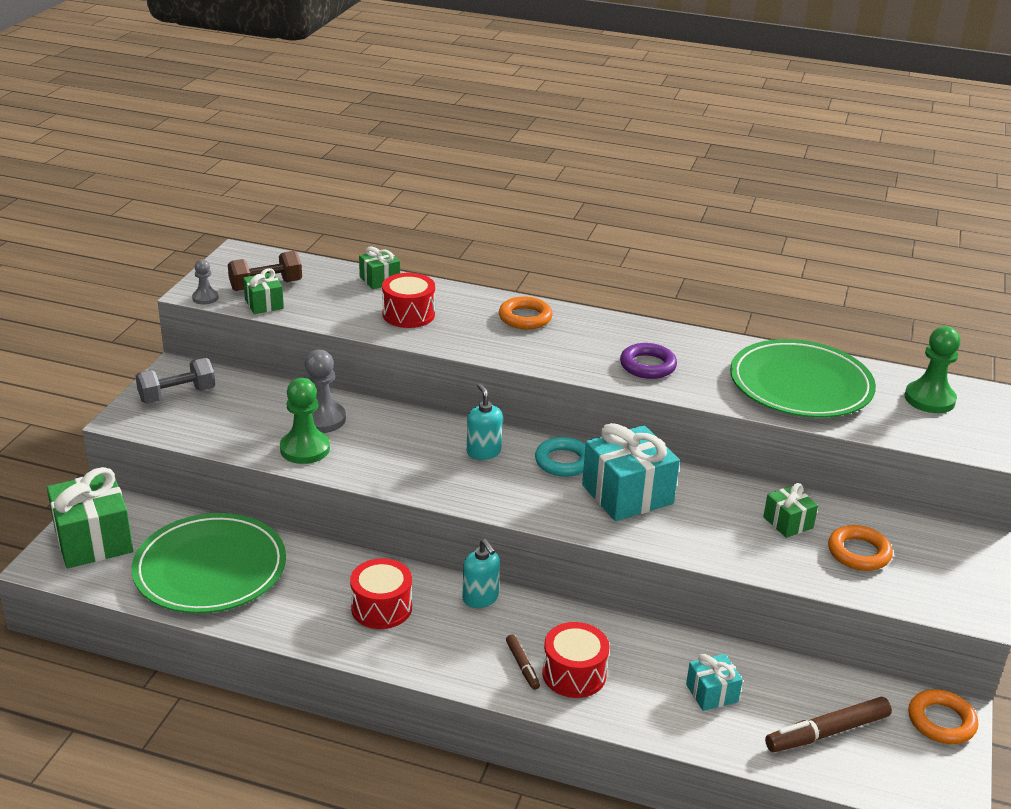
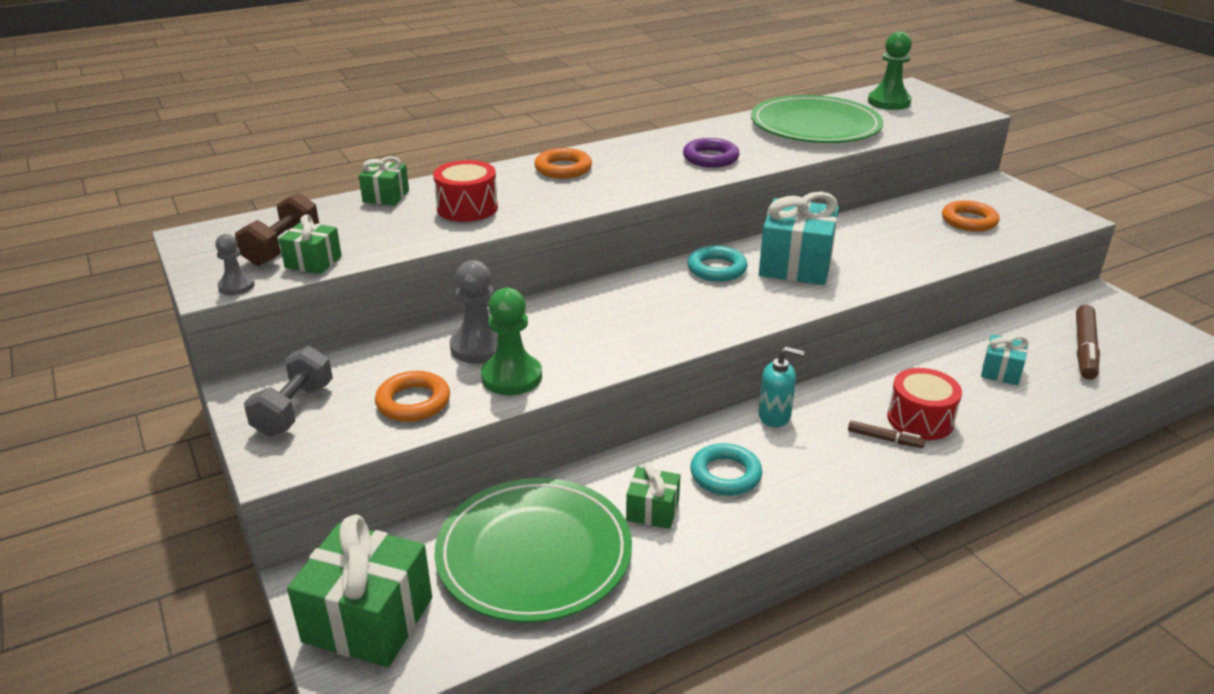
camera: 45 degrees left, 0 degrees up
red drum [350,558,412,629] -> turquoise ring [690,443,762,496]
turquoise soap dispenser [467,383,503,460] -> none
green gift [763,483,818,538] -> green gift moved to [626,462,680,529]
orange ring [908,689,978,744] -> orange ring moved to [375,371,450,422]

